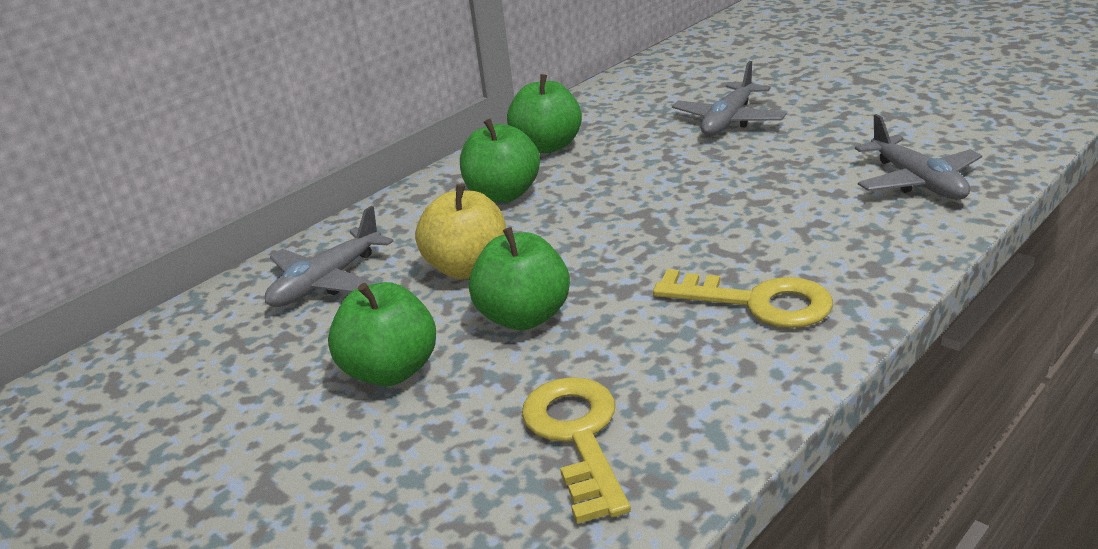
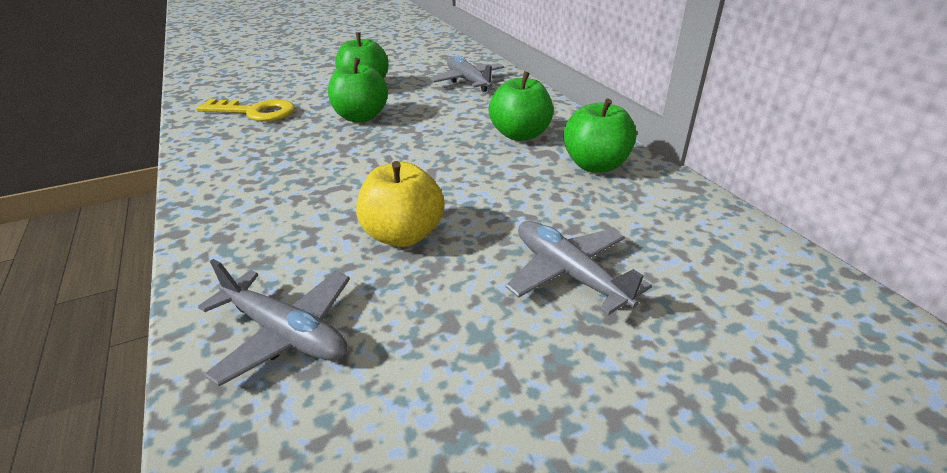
camera: 110 degrees right, 5 degrees up
yellow apple [415,184,506,279] -> yellow apple moved to [356,161,445,247]
yellow key [653,269,833,328] -> none
grey plane [855,114,982,200] -> grey plane turned 150 degrees counterclockwise [198,259,350,386]

